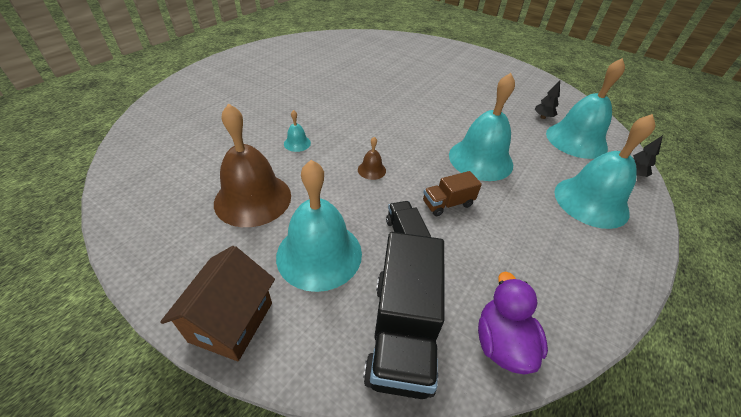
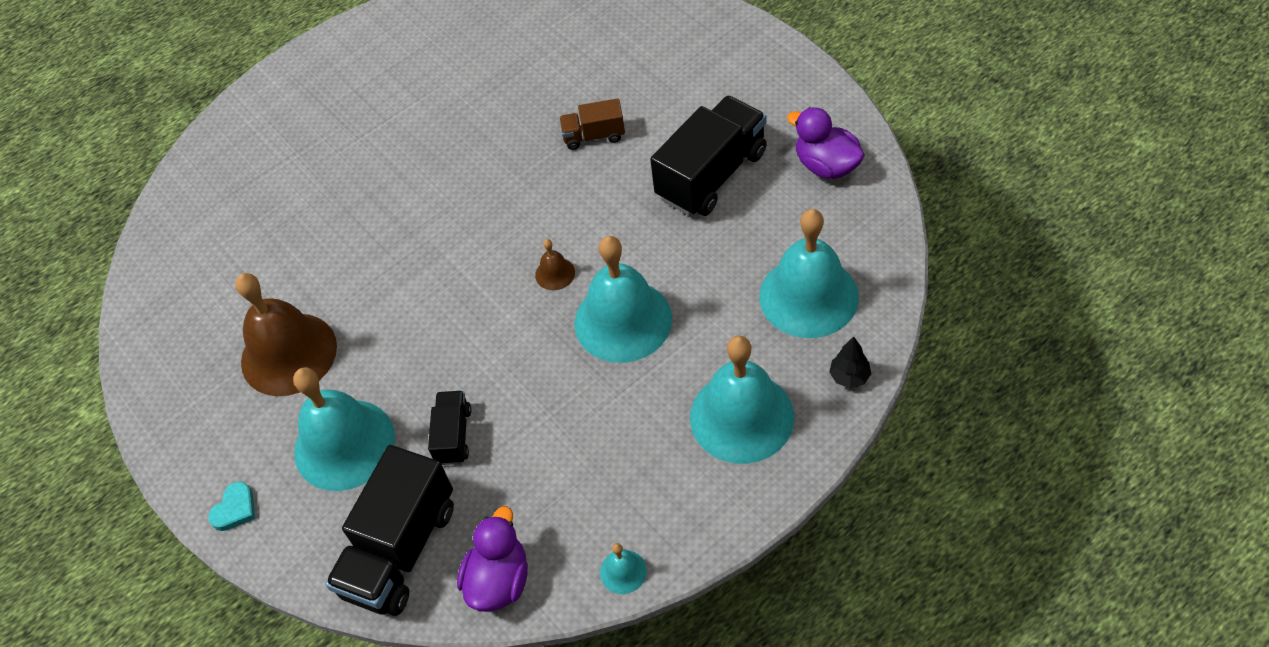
camera: 25 degrees right, 10 degrees up
brown house [161,246,275,361] -> turquoise heart [208,481,255,531]
turquoise bell [284,110,311,152] -> turquoise bell moved to [600,543,647,594]
brown bell [358,137,386,180] -> brown bell moved to [535,239,575,290]
brown truck [423,171,482,216] -> brown truck moved to [559,98,625,150]
black tree [535,80,560,119] -> none
none -> black truck [650,95,767,216]
none -> purple duck [787,107,865,179]

